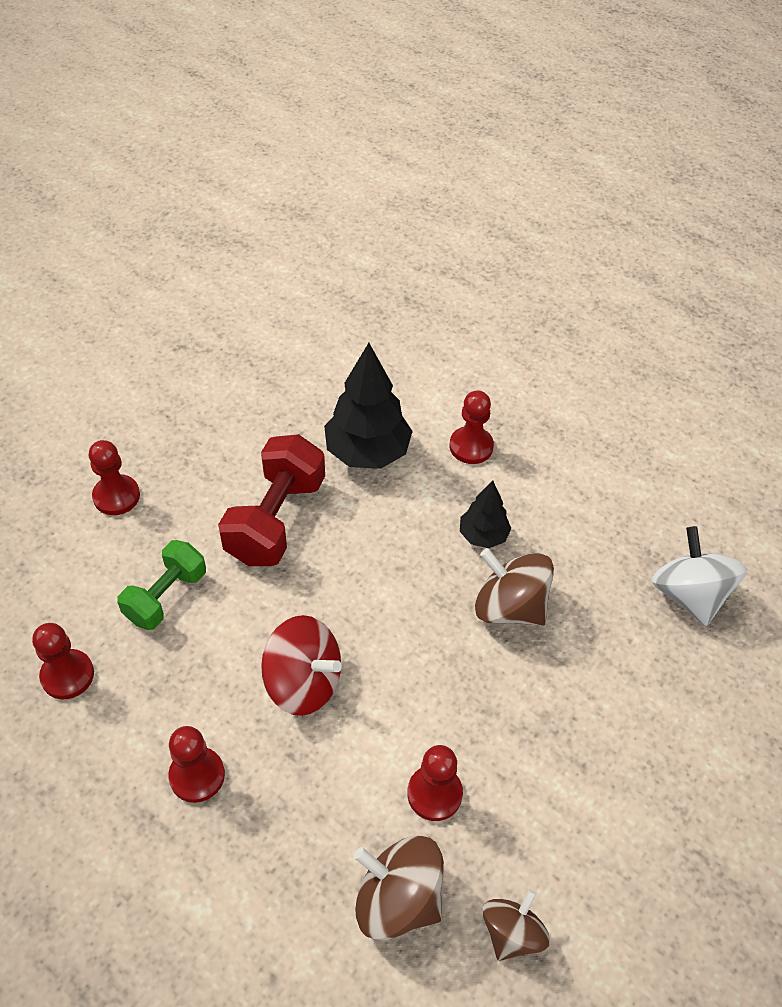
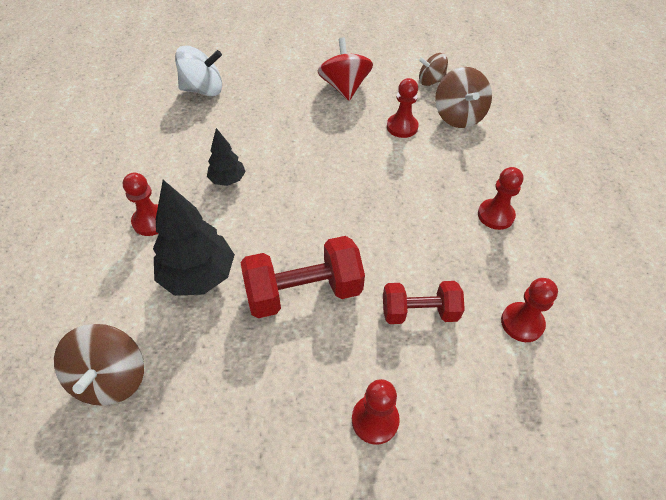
camera: 125 degrees left, 0 degrees up
green dumbbell [117,540,206,630] -> red dumbbell [383,281,465,324]
red spinning top [261,615,342,716] -> red spinning top moved to [318,37,373,101]
brown spinning top [475,548,554,626] -> brown spinning top moved to [54,324,144,406]
white spinning top [652,526,747,626] -> white spinning top turned 135 degrees counterclockwise [175,45,222,96]

